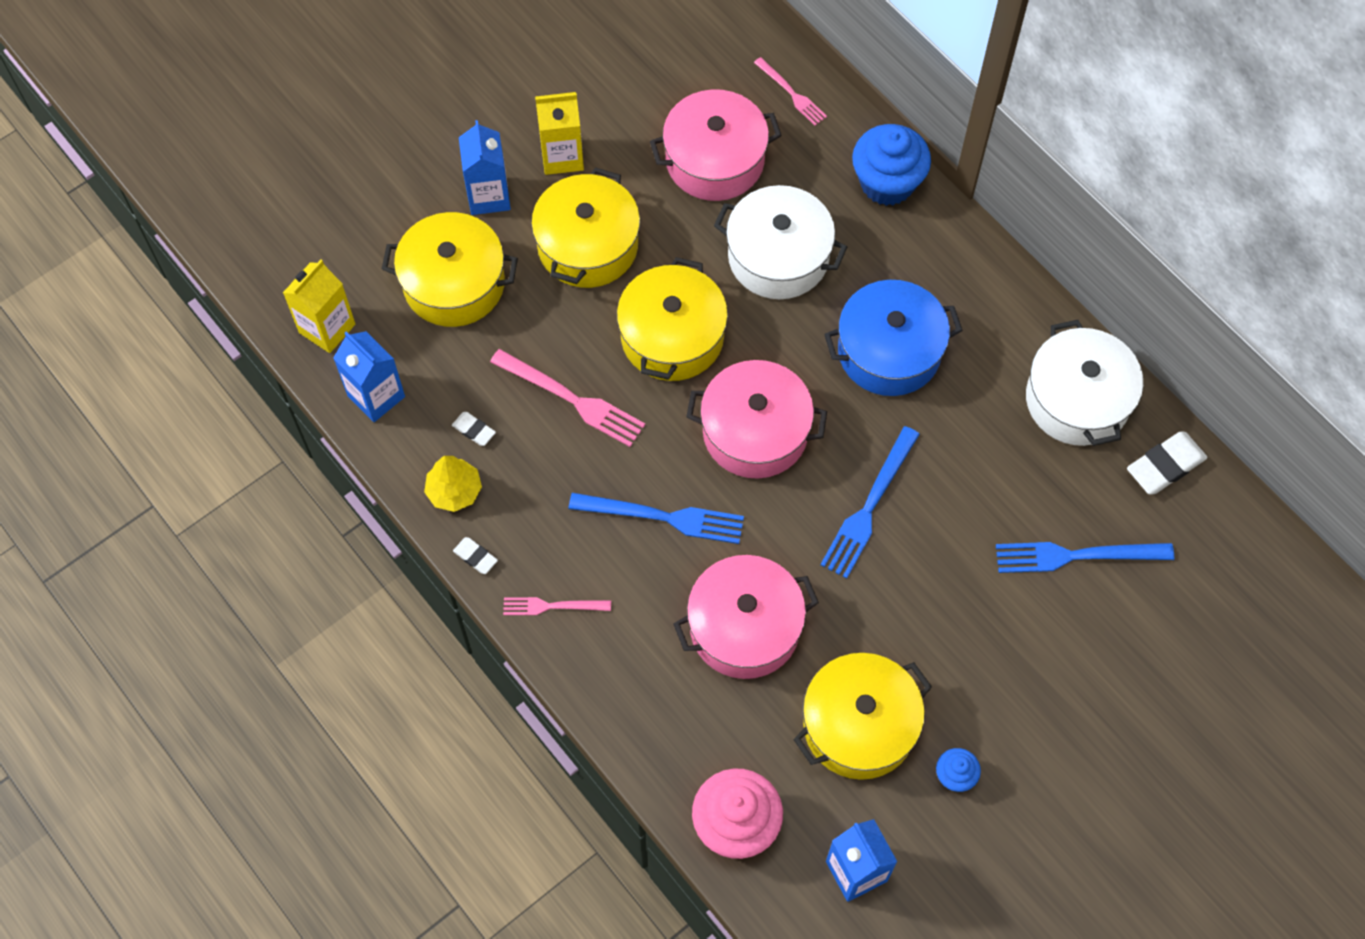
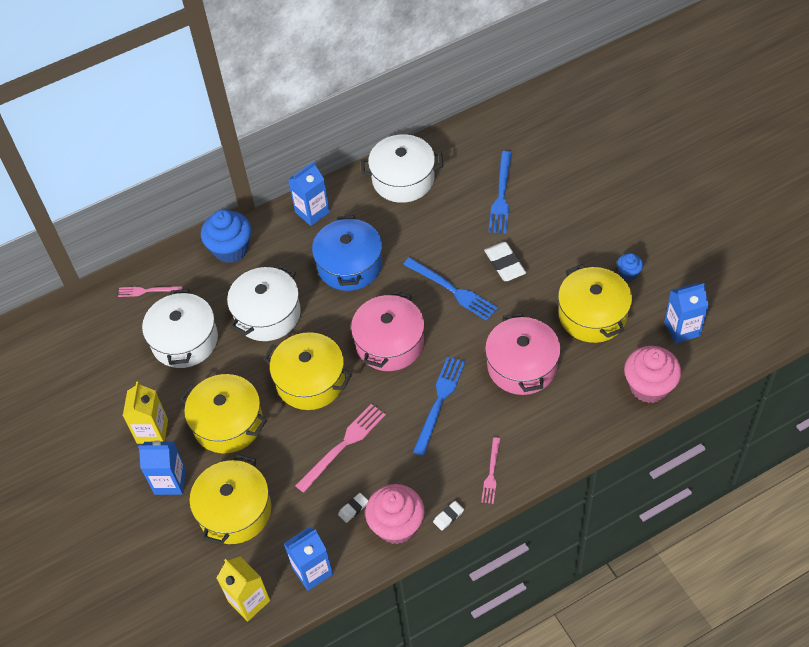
camera: 75 degrees left, 10 degrees down
yellow tree [424,456,482,512] -> pink cupcake [365,484,425,544]
pink pot [650,89,782,201] -> white pot [142,289,218,368]
pink fork [754,57,827,126] -> pink fork turned 150 degrees counterclockwise [118,286,183,297]
white eraser [1127,432,1207,495] -> white eraser moved to [484,242,526,281]
none -> blue carton [288,161,330,226]

